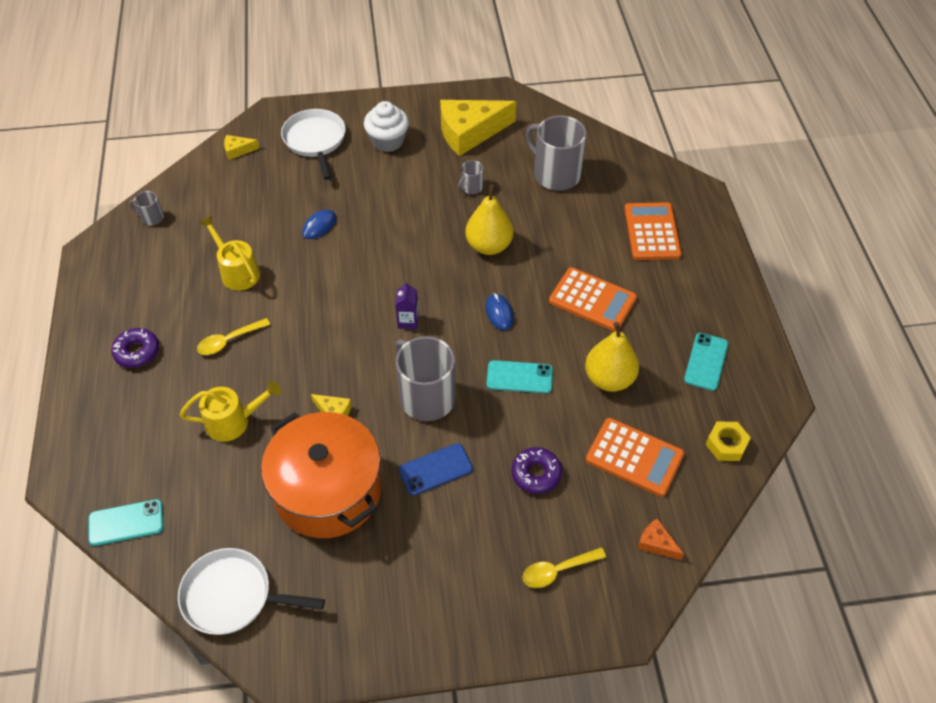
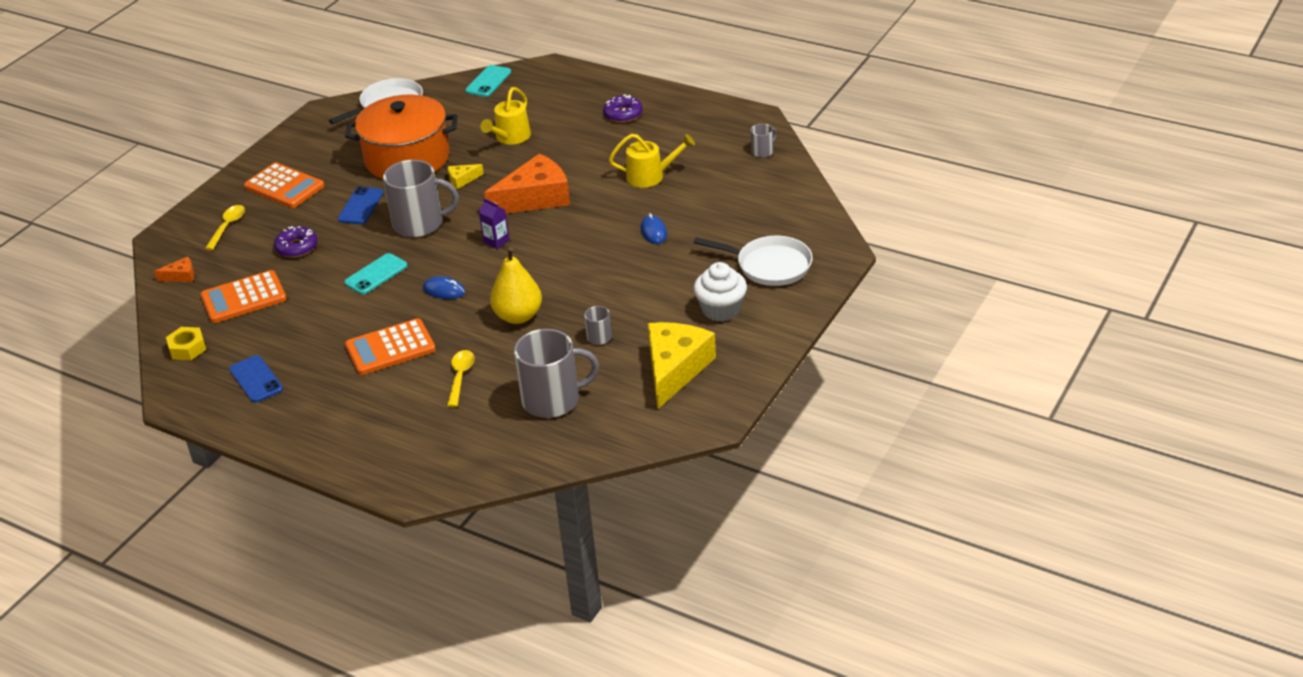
camera: 130 degrees right, 15 degrees down
yellow spoon [197,318,270,355] -> yellow spoon moved to [447,350,475,407]
yellow cheese [224,135,260,160] -> none
yellow pear [585,322,639,392] -> none
orange calculator [624,202,682,260] -> orange calculator moved to [244,162,325,208]
turquoise phone [684,333,728,391] -> blue phone [229,355,283,403]
none -> orange cheese [484,153,570,213]

